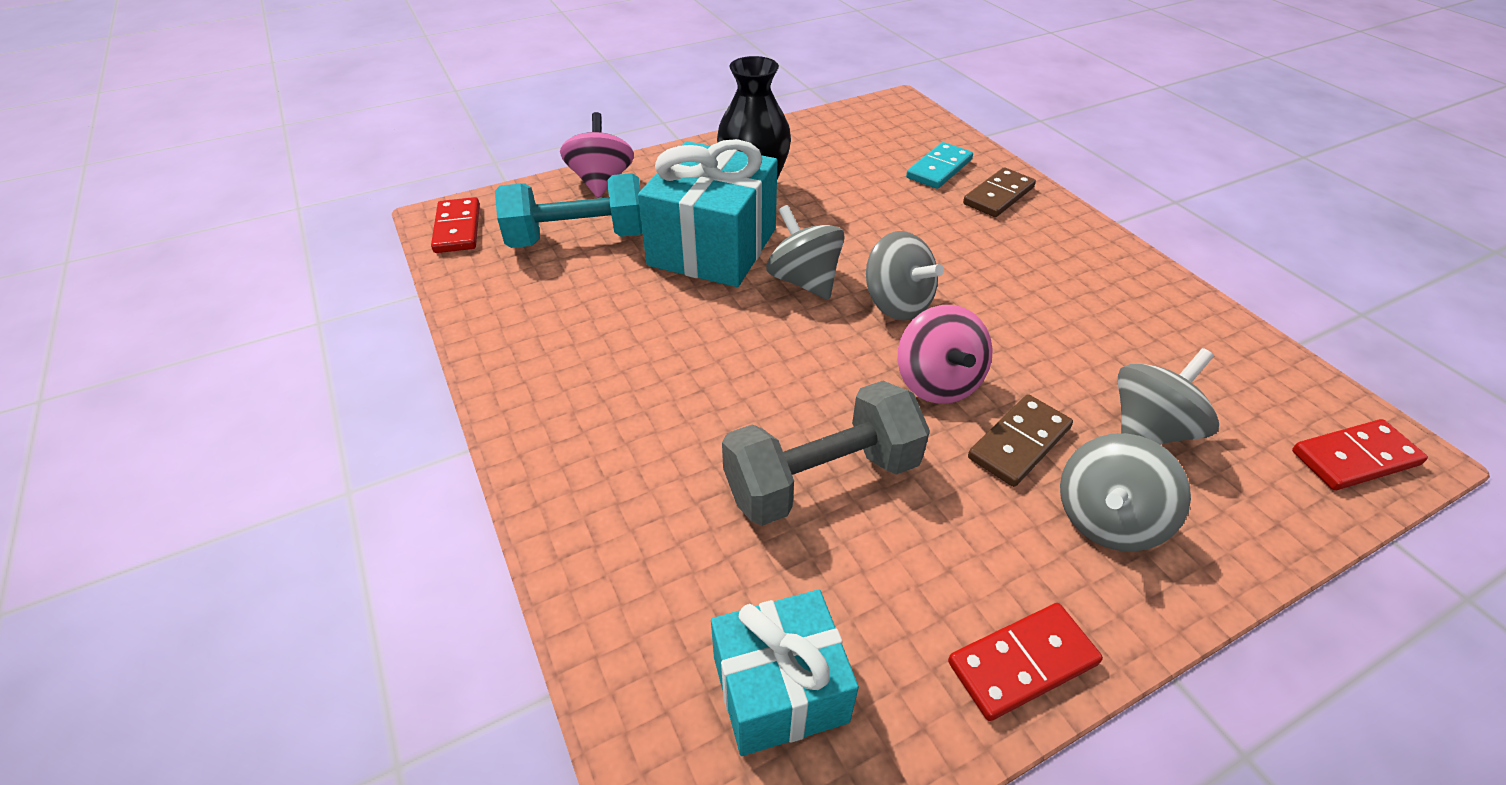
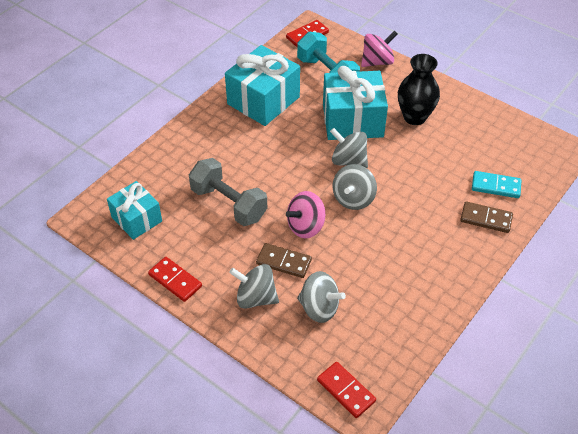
camera: 65 degrees right, 5 degrees up
grey spinning top [766,205,845,300] -> grey spinning top turned 90 degrees counterclockwise [330,128,368,168]
none -> turquoise gift [225,45,300,126]

